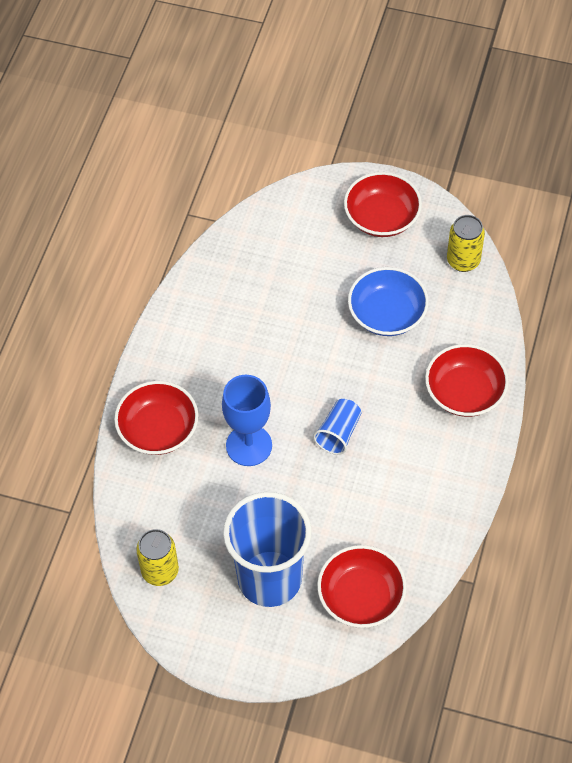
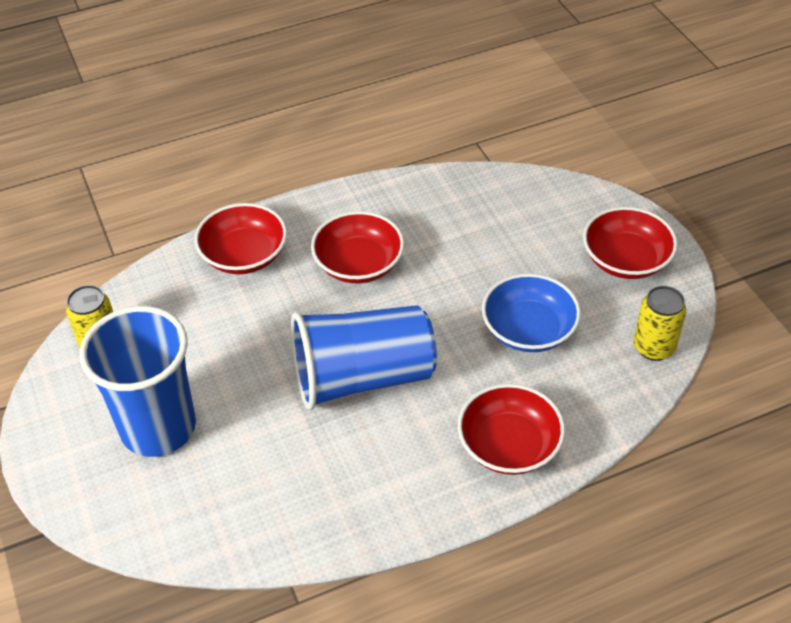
camera: 50 degrees right, 10 degrees down
blue goblet [222,375,272,466] -> none
blue cup [313,399,361,455] -> blue cup [291,305,437,410], size x2.20
red bowl [317,545,407,628] -> red bowl moved to [311,211,404,283]

